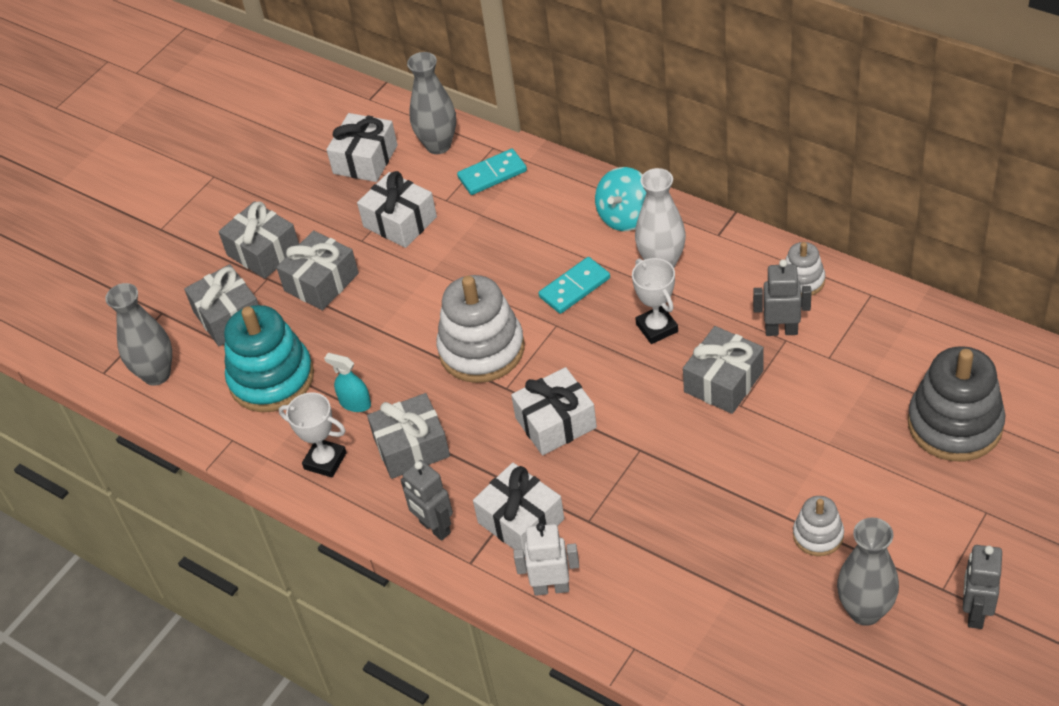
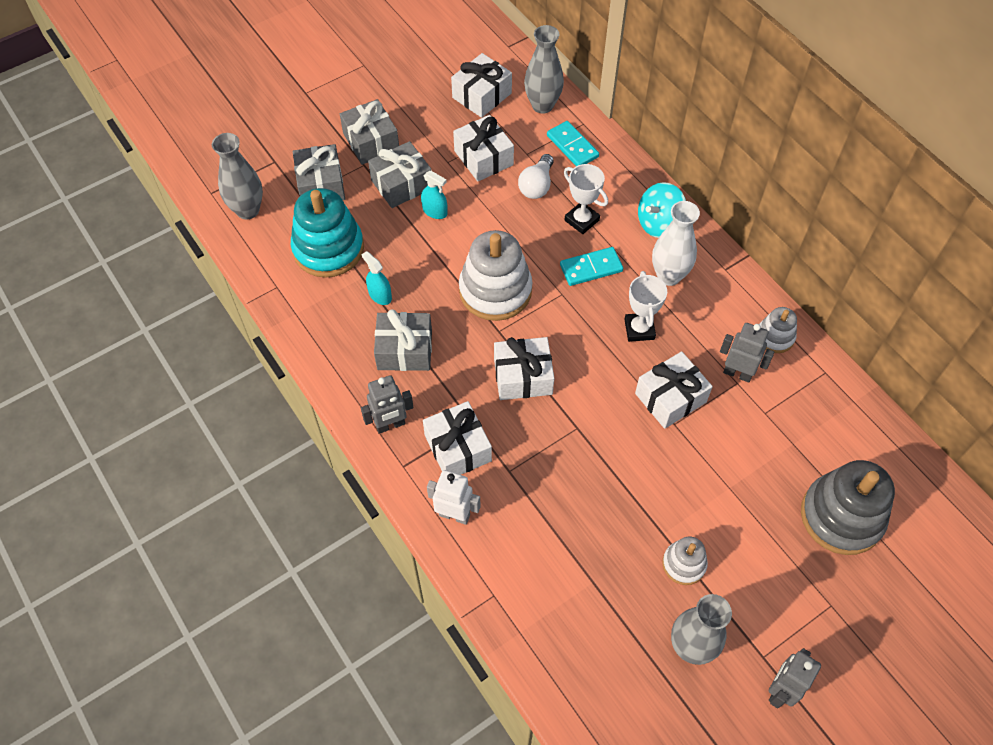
camera: 15 degrees right, 10 degrees up
white trophy [279,392,347,477] -> white trophy moved to [564,164,608,234]
grey robot [401,460,453,541] -> grey robot turned 90 degrees counterclockwise [361,375,414,434]
turquoise domino [457,149,527,195] -> turquoise domino turned 60 degrees clockwise [547,121,599,166]
grey gift [683,326,764,414] -> white gift [635,351,713,429]
none -> turquoise spray bottle [421,171,447,219]
none -> white light bulb [518,154,554,199]

